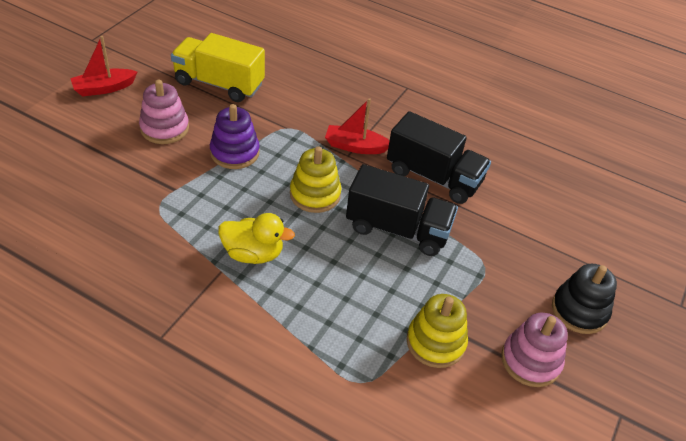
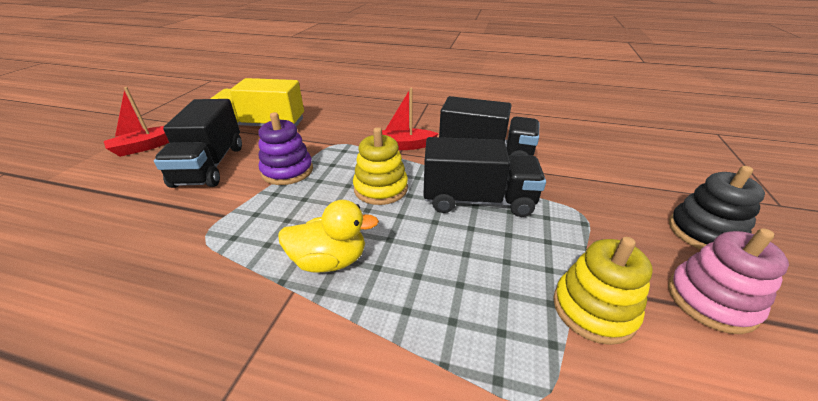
camera: 10 degrees left, 10 degrees down
pink stacking toy [139,80,189,144] -> black truck [154,99,242,188]

